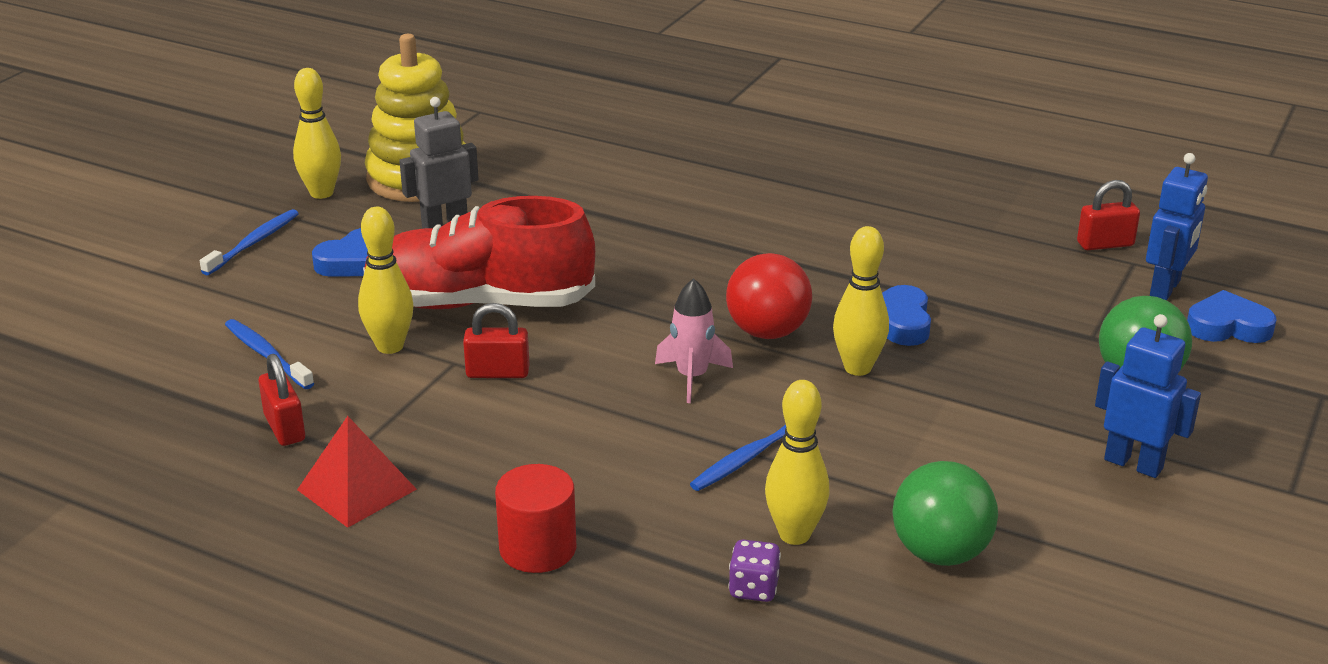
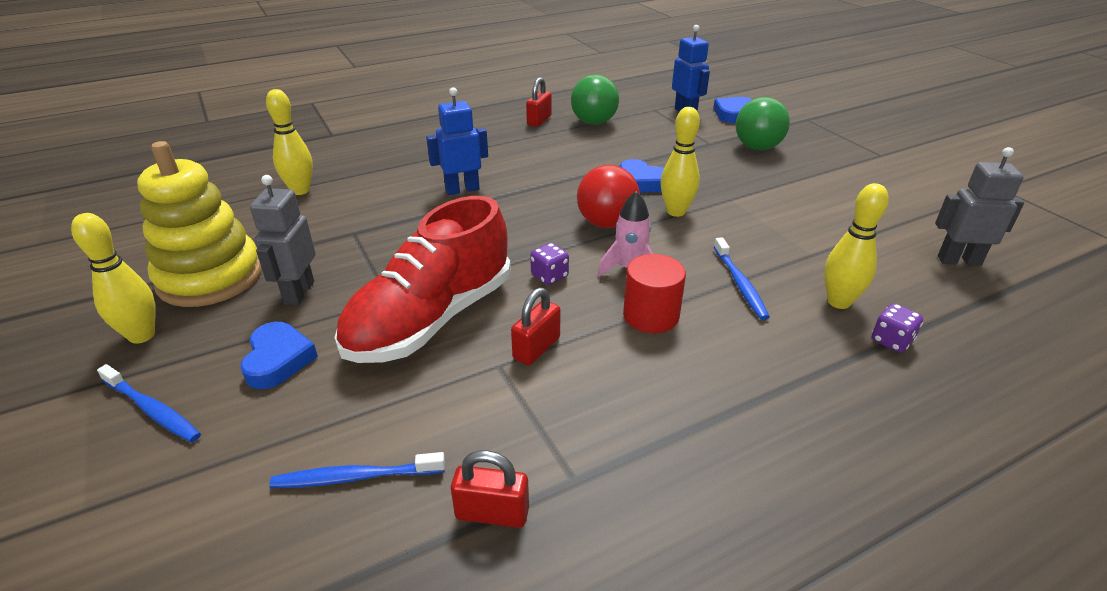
camera: 55 degrees left, 5 degrees up
blue toothbrush [200,209,299,275] -> blue toothbrush turned 150 degrees clockwise [97,364,201,443]
red pyramid [297,416,417,528] -> none
yellow bowling pin [358,207,413,354] -> yellow bowling pin moved to [266,89,313,195]
red cylinder [495,464,576,573] -> red cylinder moved to [623,254,686,333]
green ball [892,461,998,566] -> green ball moved to [571,75,619,125]
red padlock [1077,180,1140,250] -> red padlock moved to [526,77,552,127]
blue robot [1095,314,1201,478] -> blue robot moved to [426,87,488,195]
none -> purple dice [530,243,569,285]
none -> grey robot [935,147,1024,266]

